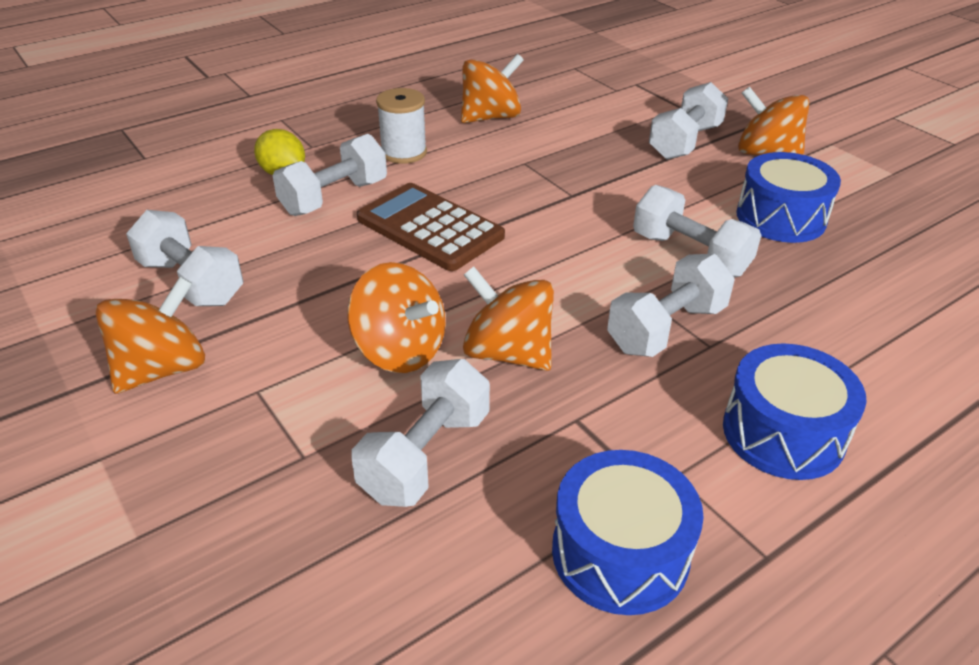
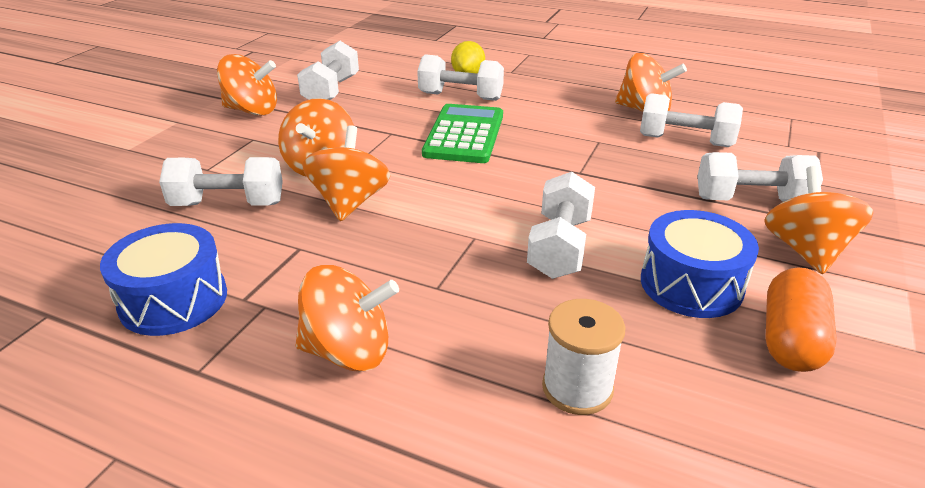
camera: 60 degrees right, 5 degrees down
brown calculator [357,183,505,271] -> green calculator [422,104,503,163]
white spool [376,88,427,164] -> white spool moved to [542,299,626,415]
white dumbbell [607,254,735,357] -> white dumbbell moved to [640,93,743,147]
blue drum [723,343,866,480] -> orange spinning top [296,265,399,372]
none -> orange capsule [765,267,837,372]

